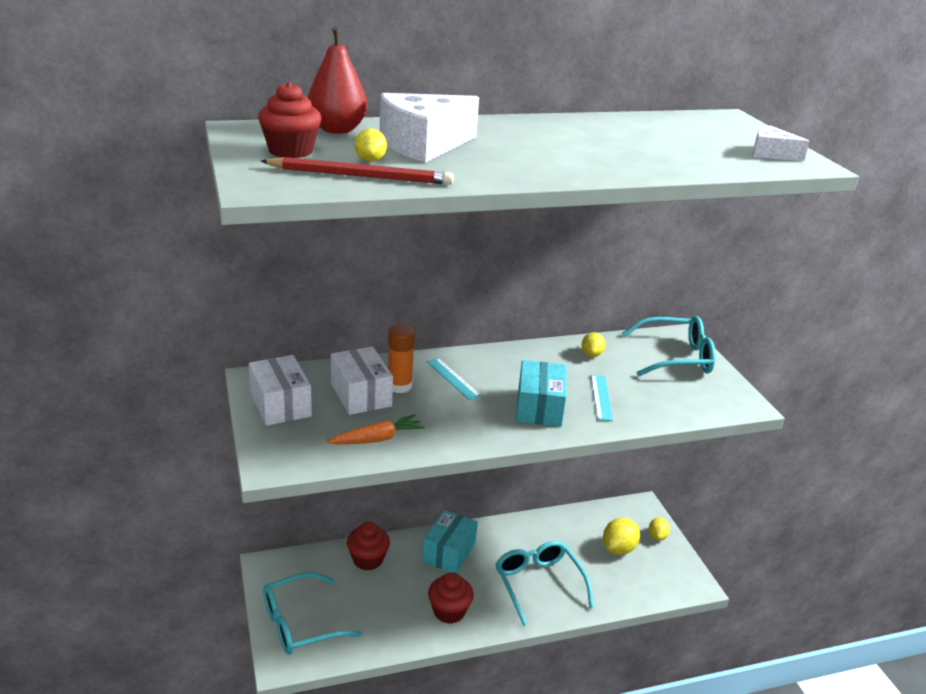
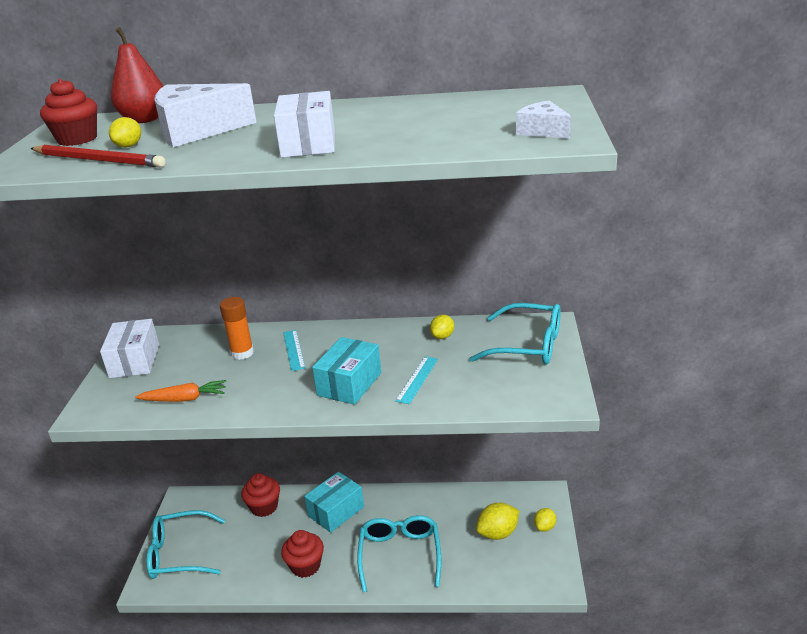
camera: 25 degrees right, 0 degrees up
white box [331,347,393,415] -> white box moved to [274,91,335,158]

